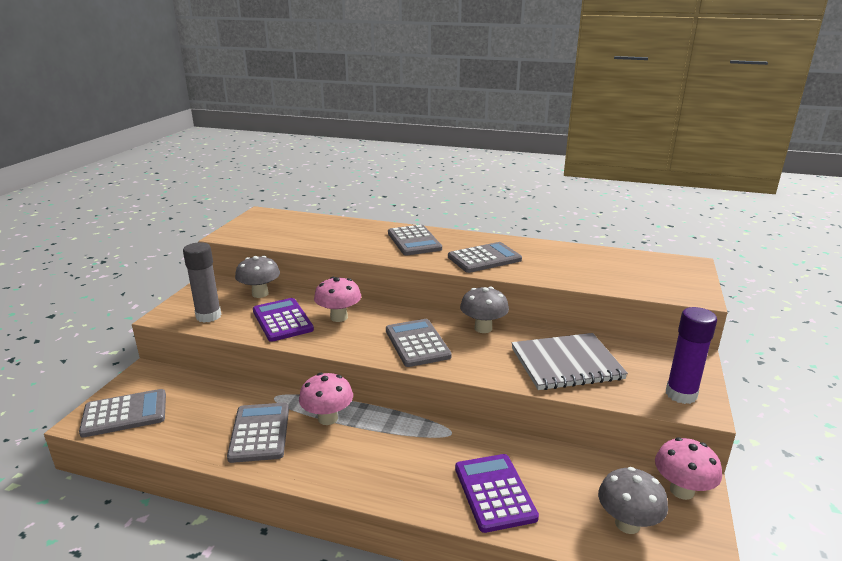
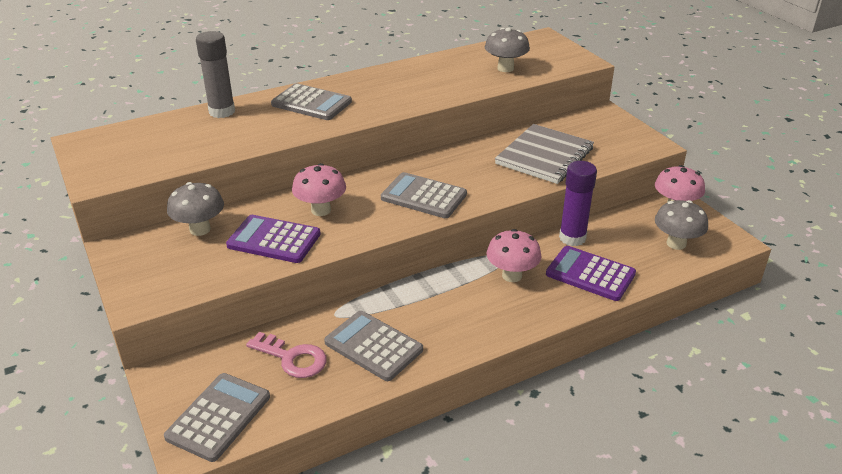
camera: 45 degrees left, 10 degrees up
grey glue stick [183,242,222,322] -> grey glue stick moved to [196,31,235,118]
pink mushroom [299,373,353,425] -> pink mushroom moved to [487,229,542,282]
grey calculator [448,242,522,273] -> none
grey mushroom [460,287,509,333] -> grey mushroom moved to [485,28,530,72]
purple glue stick [666,307,717,404] -> purple glue stick moved to [559,161,597,246]
none -> pink key [246,332,327,378]

